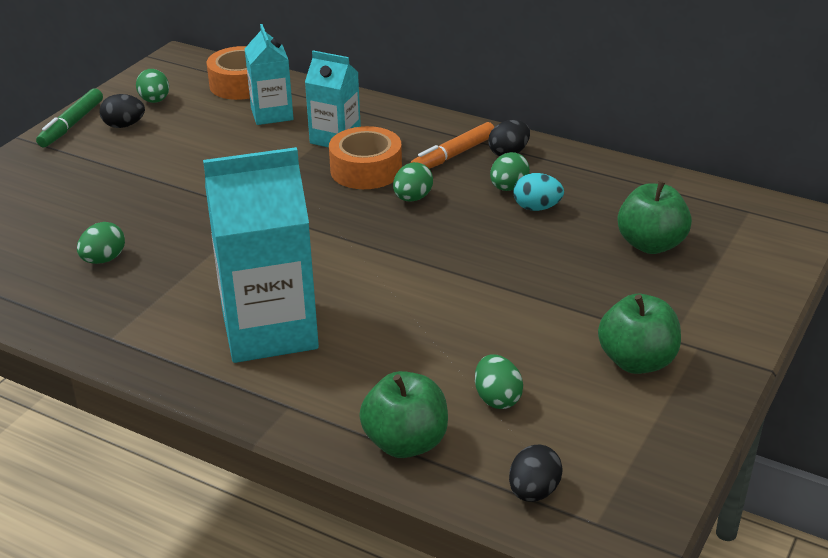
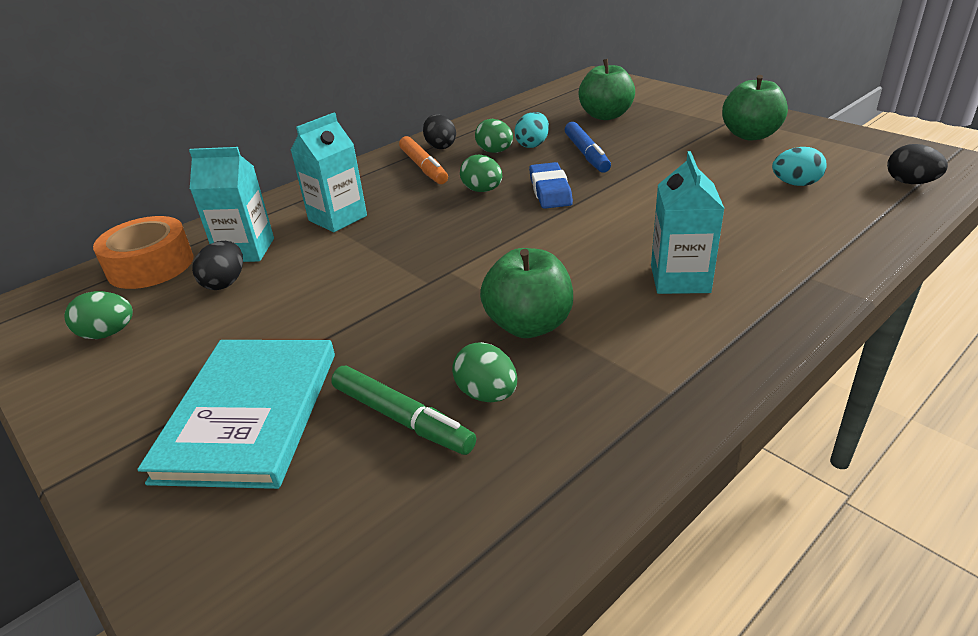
camera: 70 degrees left, 0 degrees up
green marker [36,88,103,147] -> green marker moved to [331,366,476,455]
black egg [99,94,145,128] -> black egg moved to [192,241,243,290]
turquoise carton [203,147,319,363] -> turquoise carton [651,151,725,294], size x0.57
orange tape [329,126,402,189] -> none
green apple [359,371,448,458] -> green apple moved to [480,248,573,338]
green egg [475,354,523,409] -> turquoise egg [772,147,827,186]
none -> turquoise book [137,340,335,489]
none -> blue eraser [529,162,573,209]
none -> blue marker [565,122,611,173]

